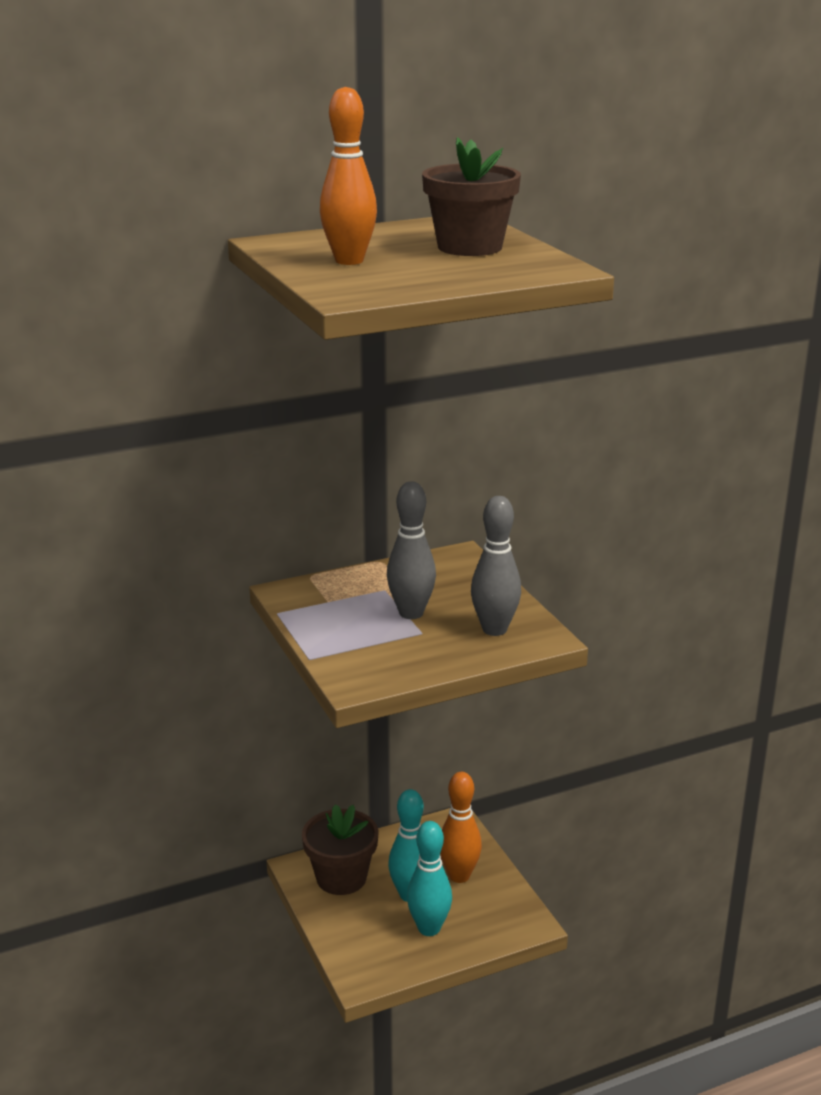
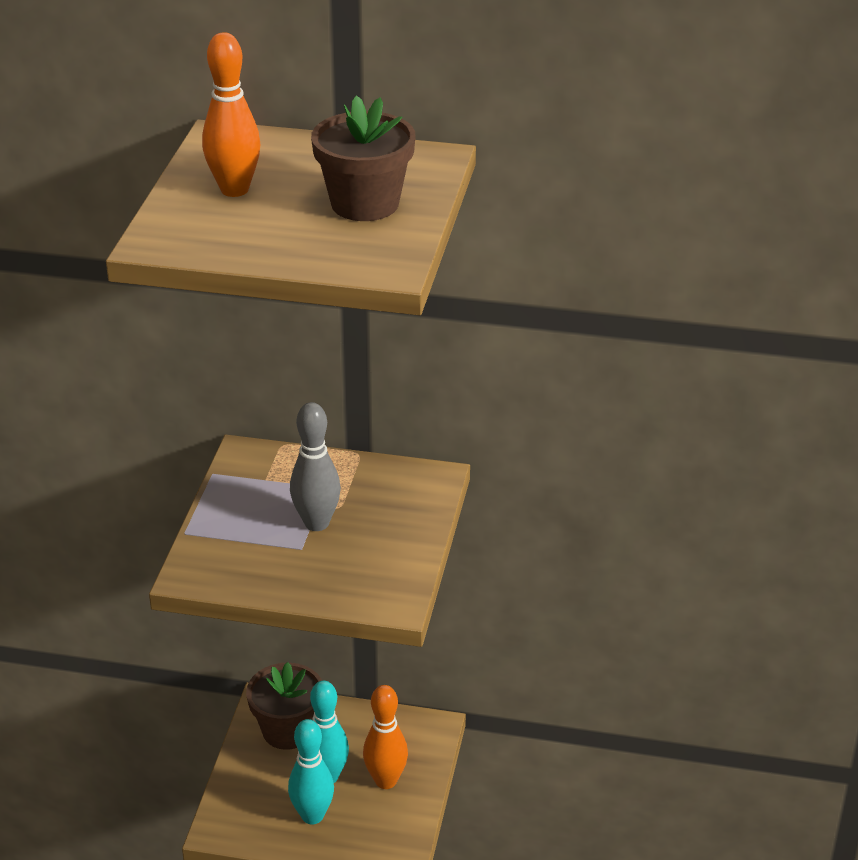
camera: 35 degrees right, 10 degrees up
grey bowling pin [471,496,521,636] -> none

